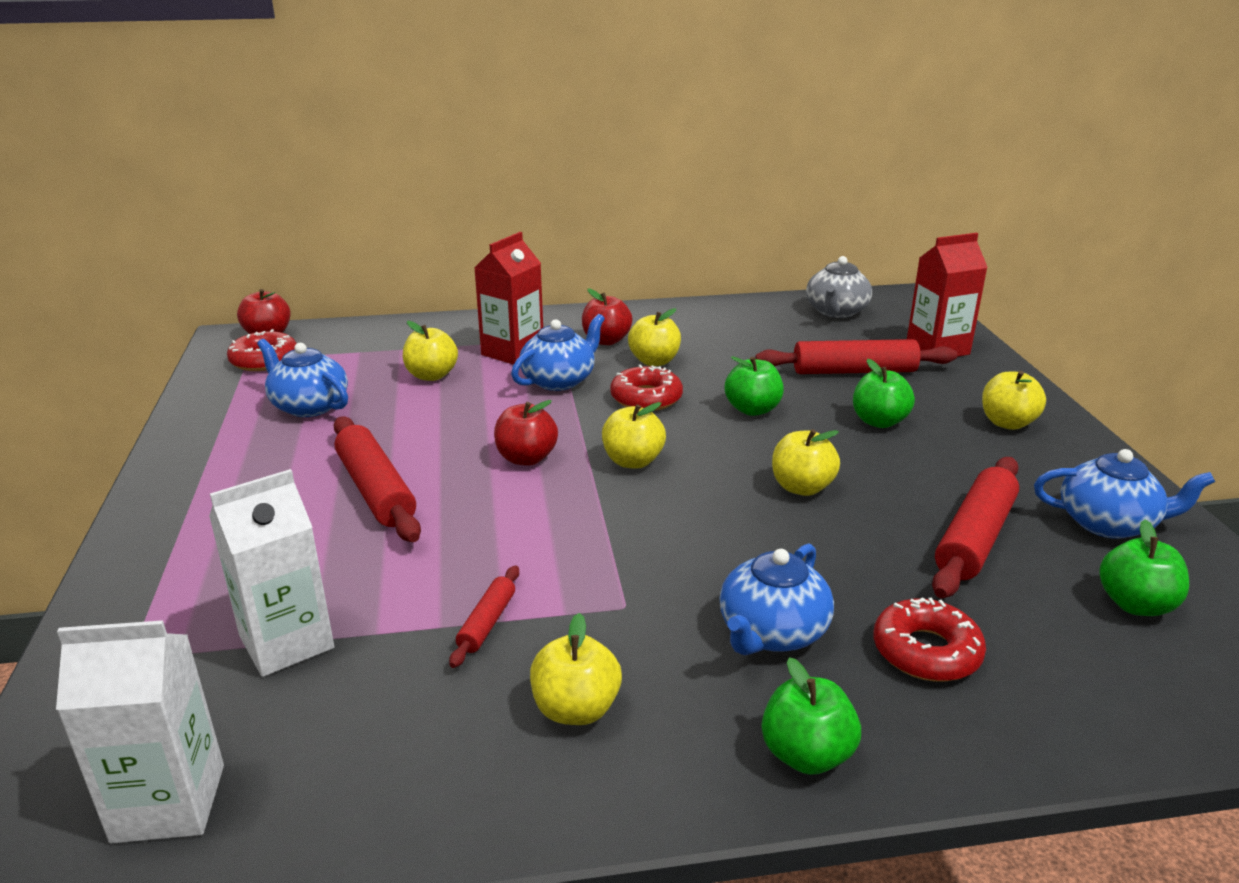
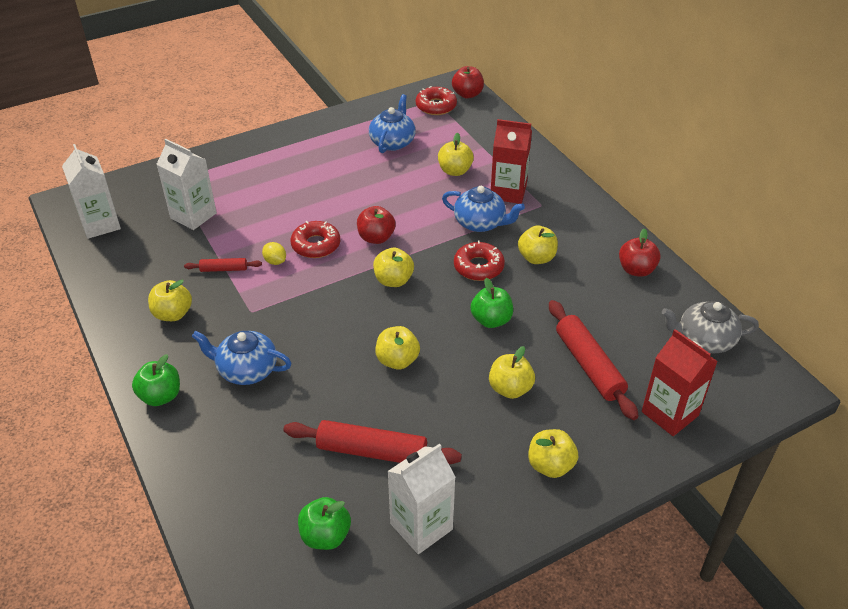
camera: 70 degrees right, 15 degrees up
red rolling pin [333,416,421,542] -> none
red apple [582,288,632,345] -> red apple moved to [619,228,660,277]
green apple [853,359,915,428] -> yellow apple [489,346,535,399]
red donut [874,597,986,681] -> red donut moved to [291,221,340,258]
blue teapot [1034,449,1215,539] -> white carton [387,444,456,554]
none -> yellow lemon [262,242,286,265]

